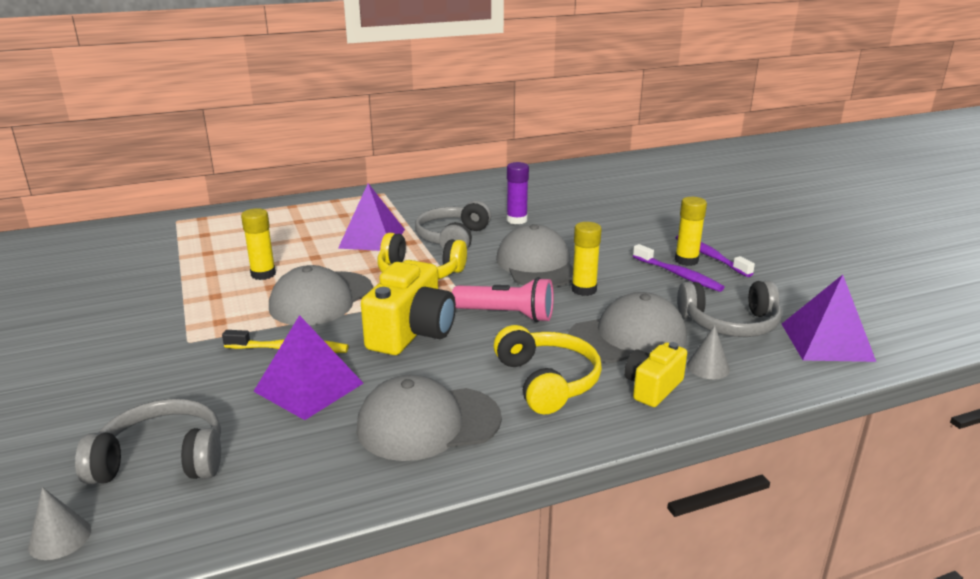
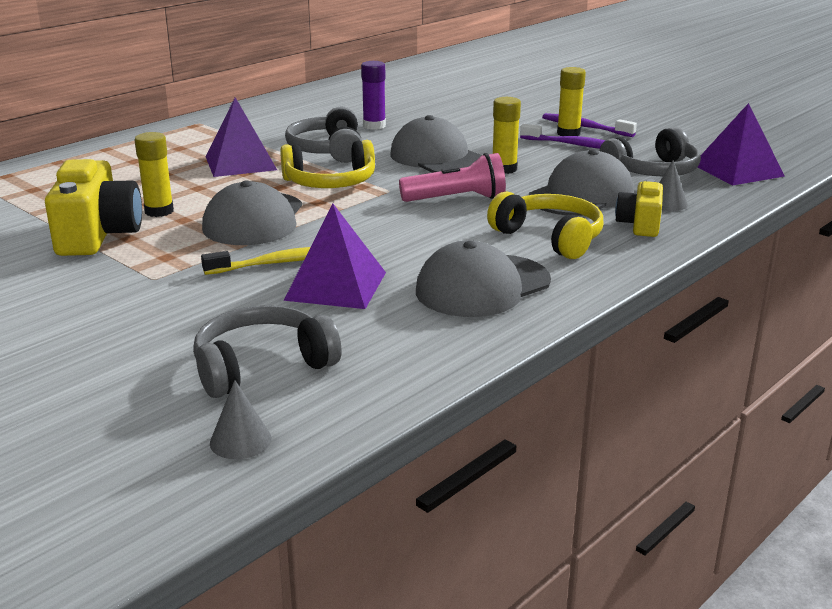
camera: 25 degrees left, 0 degrees up
yellow camera [361,260,456,355] -> yellow camera moved to [45,159,142,256]

